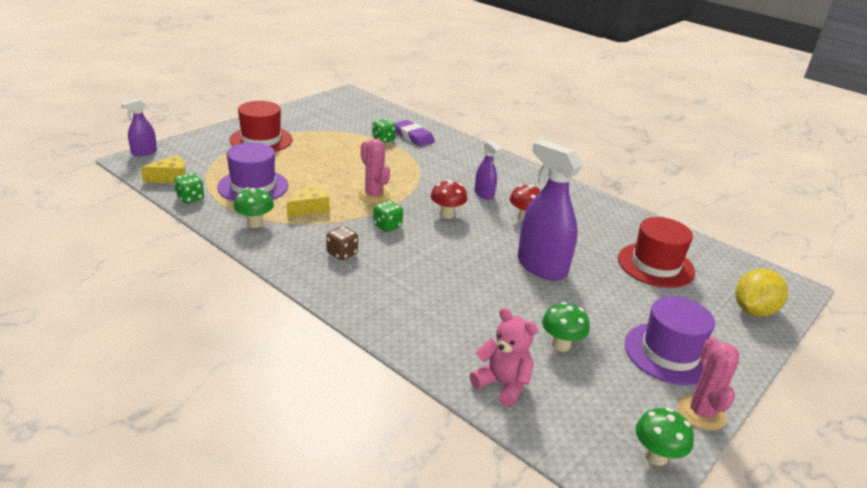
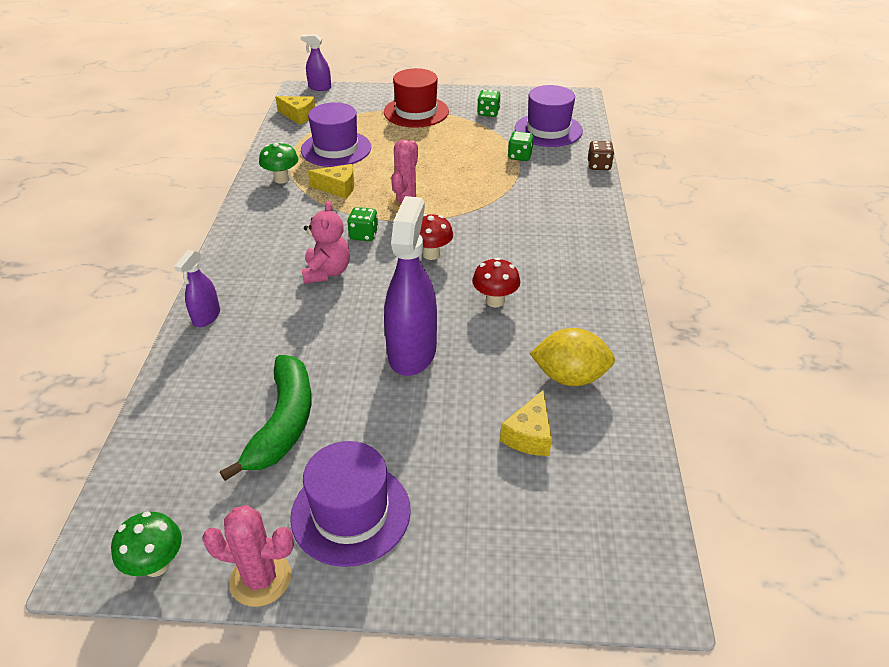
camera: 55 degrees right, 10 degrees up
green dice [174,173,204,203] -> green dice moved to [477,90,501,117]
brown dice [326,226,358,260] -> brown dice moved to [588,141,614,170]
purple eraser [395,120,435,147] -> none
pink teddy bear [470,308,538,407] -> pink teddy bear moved to [302,201,350,284]
purple spray bottle [475,140,502,200] -> purple spray bottle moved to [174,250,220,327]
green mushroom [542,302,590,352] -> green banana [220,355,312,481]
red hat [618,217,695,288] -> yellow cheese [500,390,552,456]
pink cactus [678,337,739,430] -> pink cactus turned 45 degrees clockwise [202,505,294,607]
yellow lemon [735,269,788,317] -> yellow lemon moved to [529,328,615,386]
none -> purple hat [515,85,583,147]

